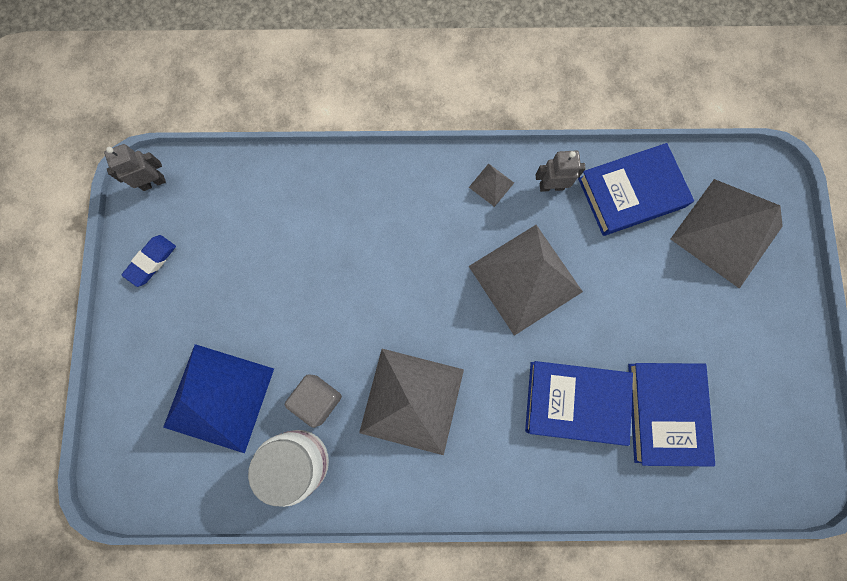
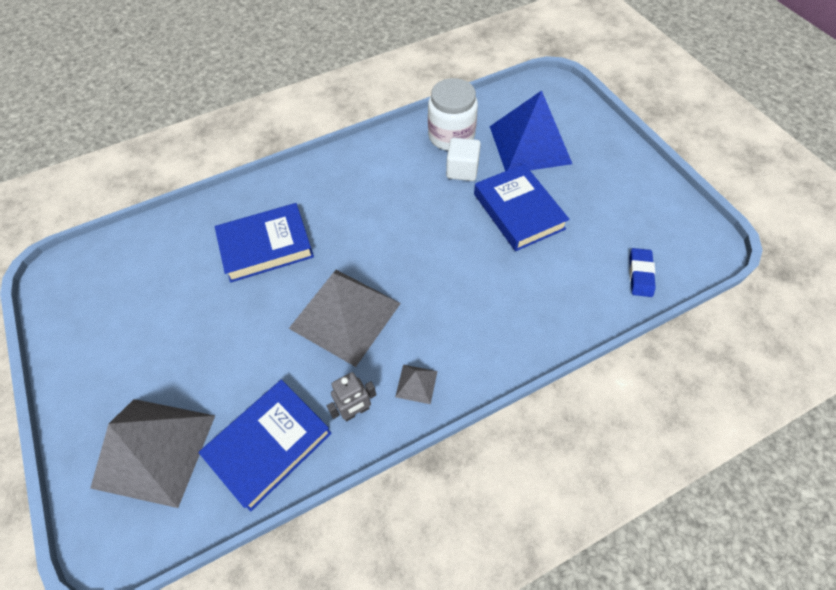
camera: 155 degrees right, 20 degrees down
grey robot [104,144,166,191] -> none
blue eraser [122,235,176,287] -> blue eraser moved to [629,248,656,297]
grey cube [285,374,342,428] -> white cube [446,137,481,181]
grey pyramid [359,349,464,455] -> none
blue book [628,363,715,467] -> blue book moved to [474,164,569,251]

